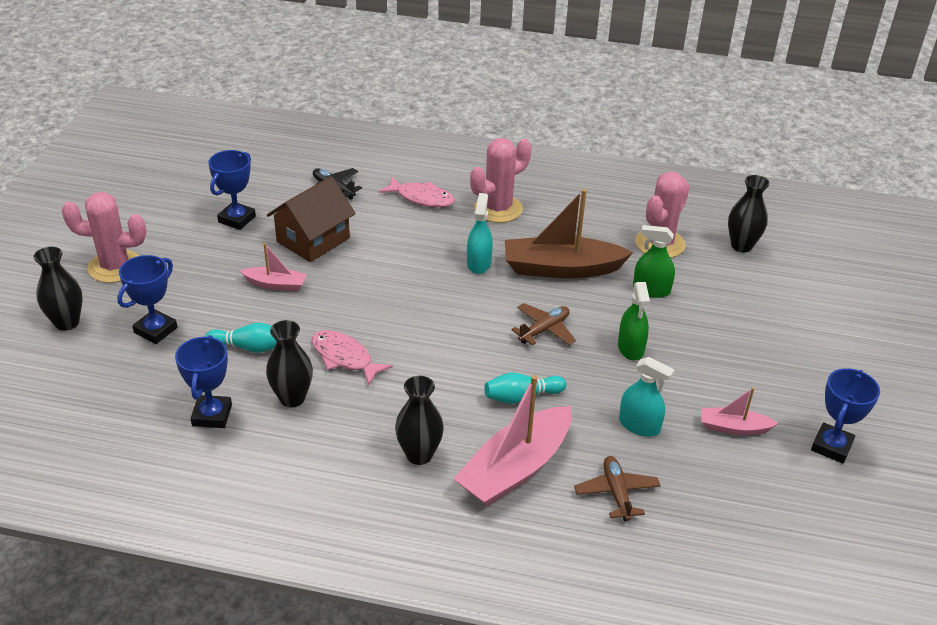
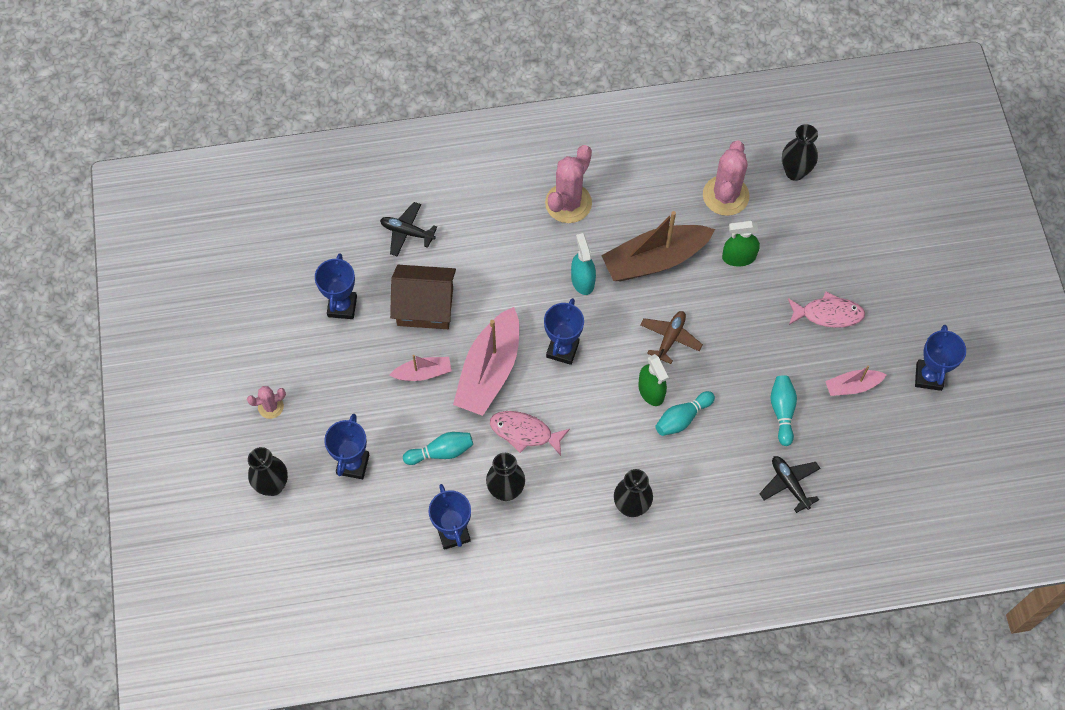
camera: 20 degrees left, 25 degrees up
pink cactus [62,192,146,283] -> pink cactus [247,386,286,419], size x0.52
brown house [267,176,356,262] -> brown house turned 75 degrees clockwise [390,265,456,329]
pink fish [379,177,455,207] -> pink fish moved to [788,291,865,328]
pink boat [453,375,572,506] -> pink boat moved to [453,307,519,416]
brown plane [574,456,661,521] -> black plane [759,456,821,513]
green spray bottle [618,282,650,361] -> green spray bottle moved to [638,354,669,406]
turquoise spray bottle [619,357,674,437] -> turquoise bowling pin [770,375,797,446]
none -> blue trophy [544,298,584,365]

